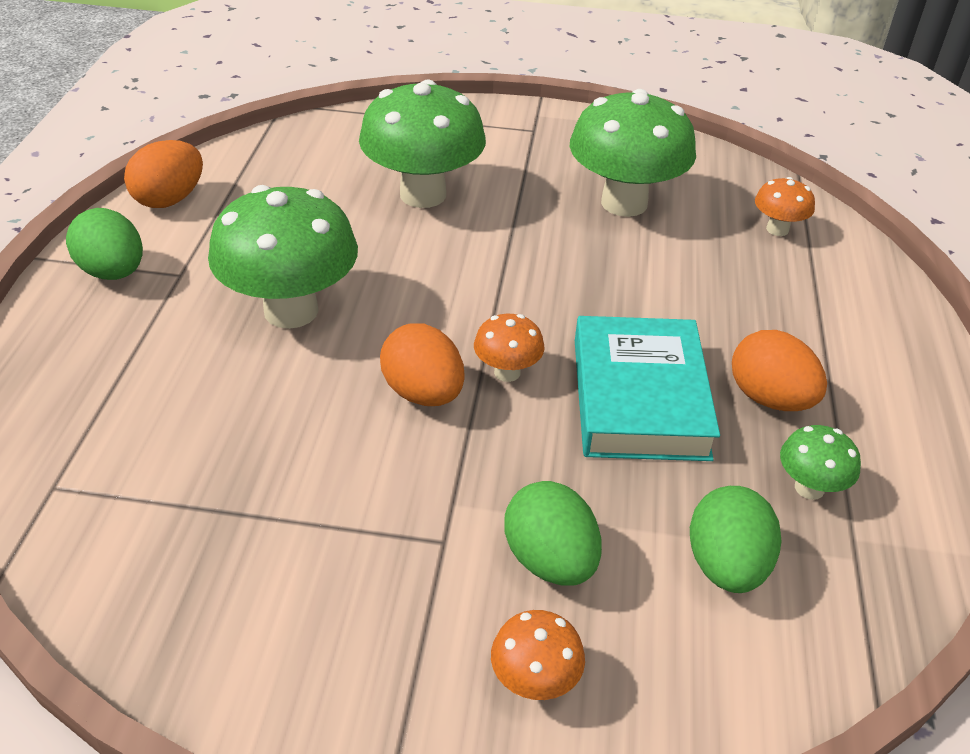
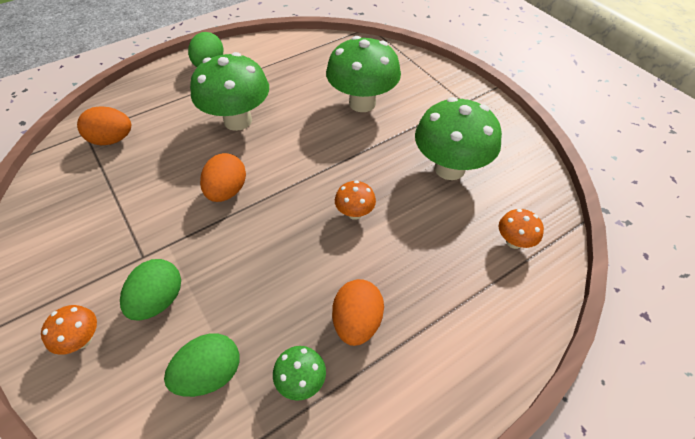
camera: 50 degrees right, 10 degrees up
orange egg [124,140,203,208] -> orange egg moved to [77,107,131,146]
orange mushroom [474,314,545,382] -> orange mushroom moved to [335,181,376,220]
turquoise book [575,316,720,461] -> none

